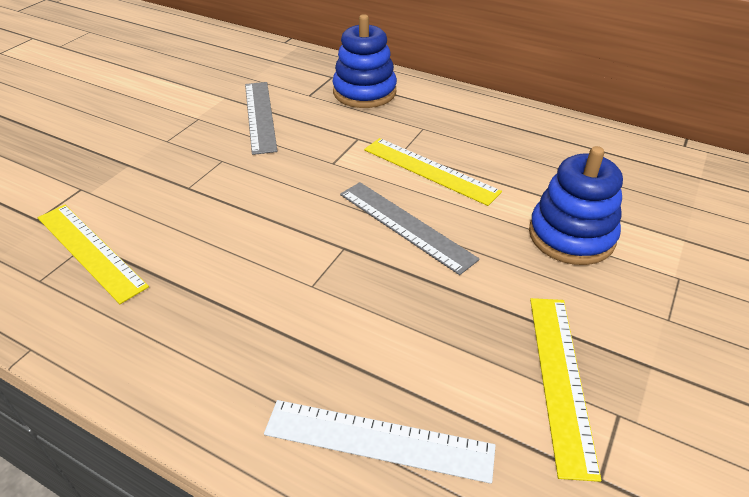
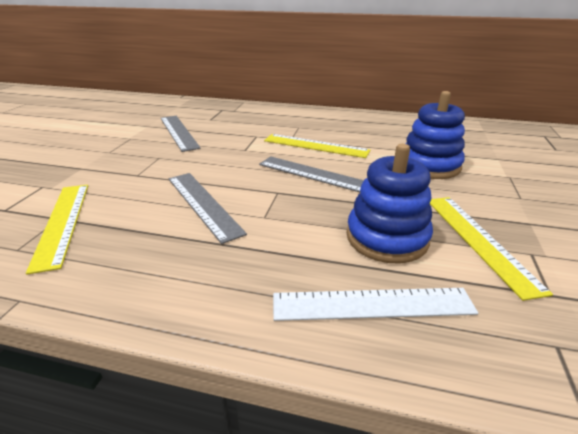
camera: 15 degrees left, 10 degrees down
yellow ruler [38,205,149,304] -> yellow ruler turned 45 degrees clockwise [26,185,88,274]
blue stacking toy [332,14,397,108] -> blue stacking toy moved to [346,144,433,263]
none -> grey ruler [169,173,247,244]

